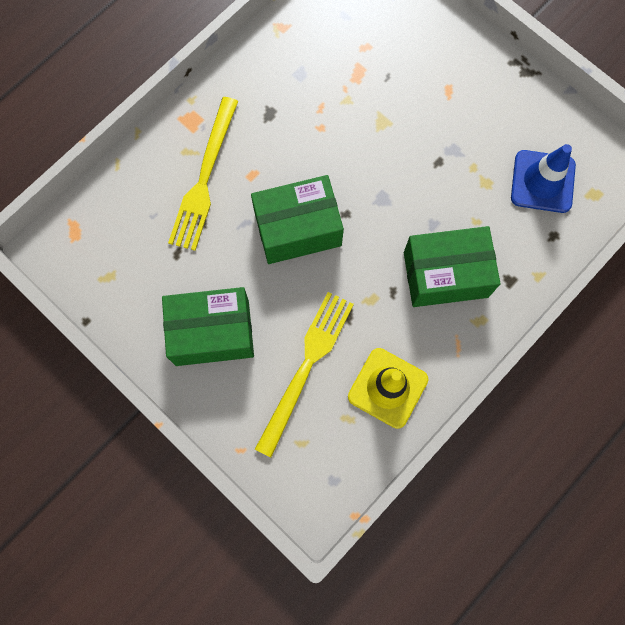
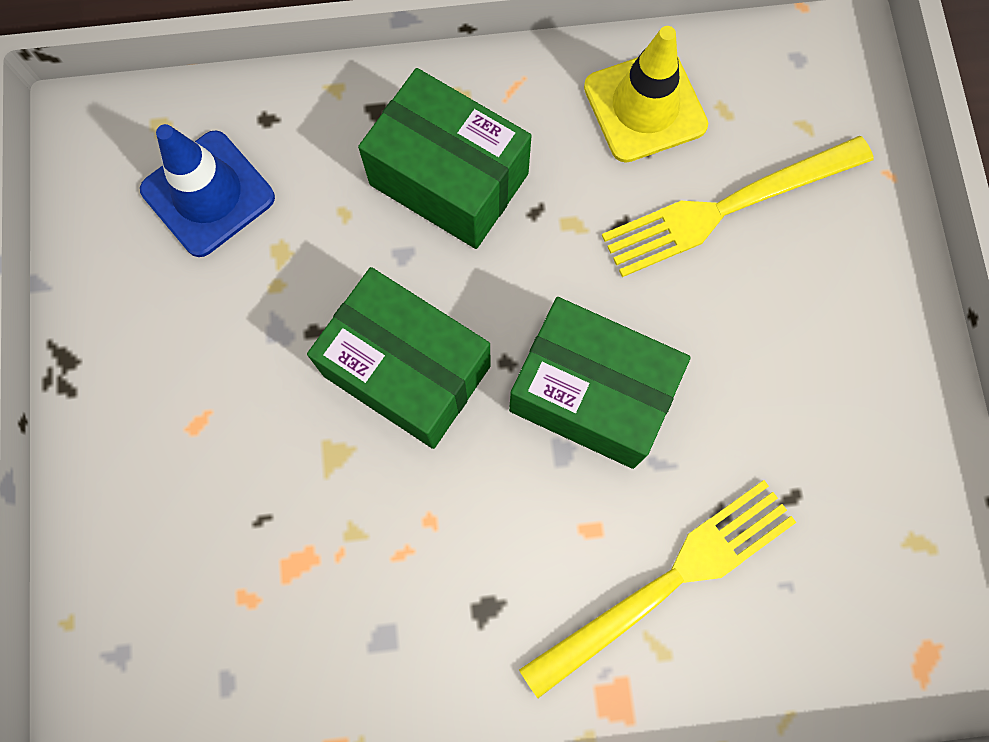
camera: 140 degrees left, 0 degrees up
green box [162,287,254,366] -> green box moved to [307,267,491,449]

